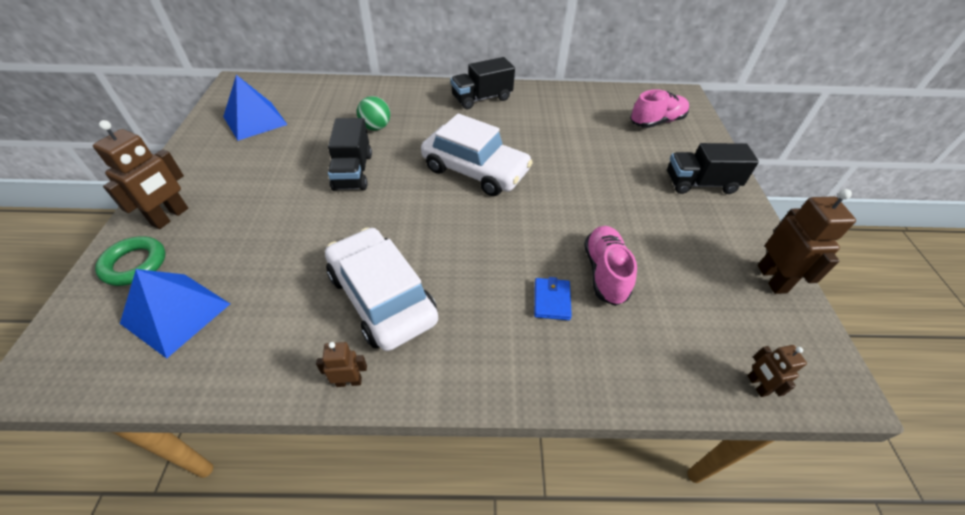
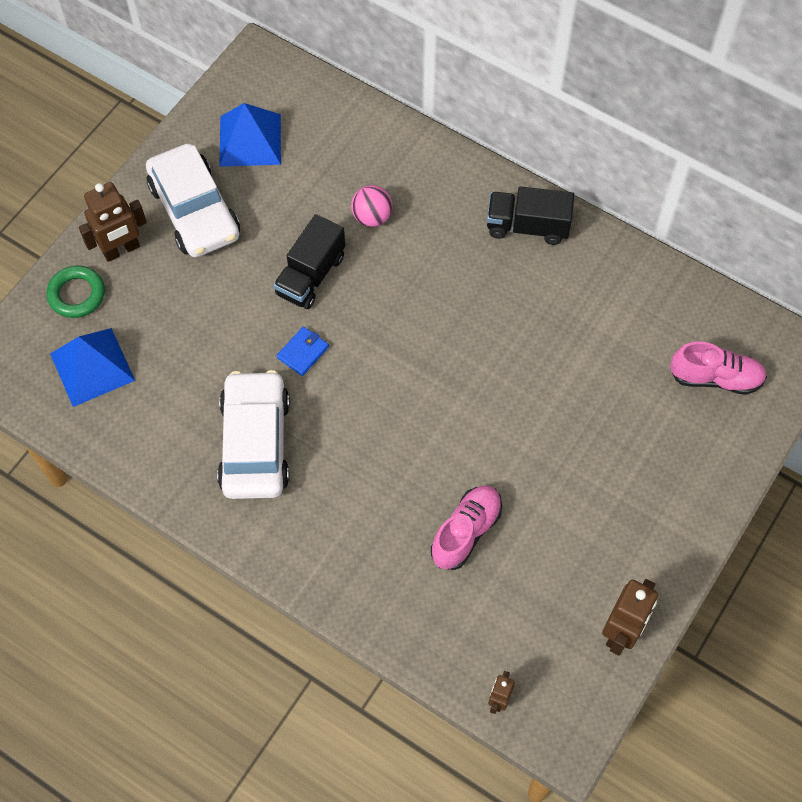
camera: 35 degrees right, 15 degrees up
brown robot [316,342,367,387] -> none
green ball [357,96,390,131] -> pink ball [351,185,393,227]
white car [421,113,533,196] -> white car moved to [146,143,240,257]
blue wallet [534,277,572,320] -> blue wallet moved to [277,326,329,376]
black truck [667,143,759,194] -> none

